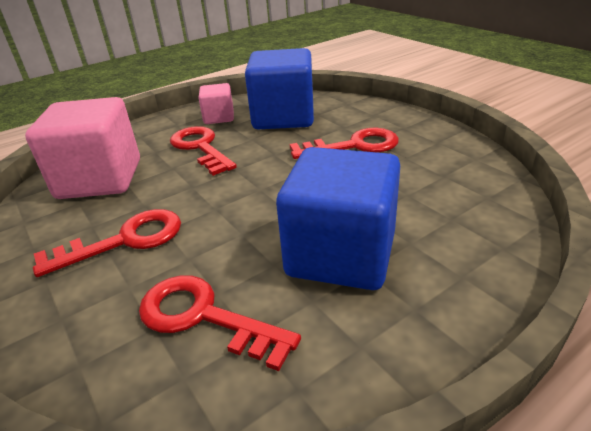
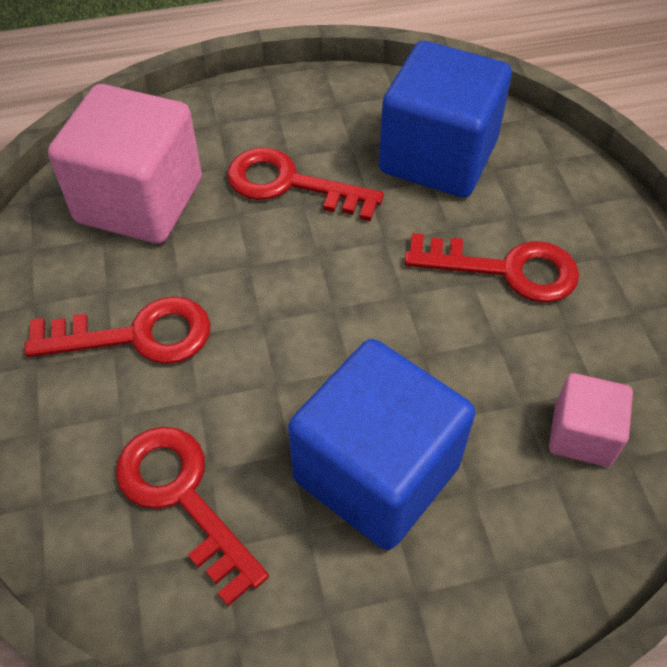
camera: 20 degrees right, 20 degrees up
red key [170,126,237,176] -> red key turned 60 degrees counterclockwise [227,147,384,221]
pink cube [199,83,234,124] -> pink cube moved to [549,373,633,467]

